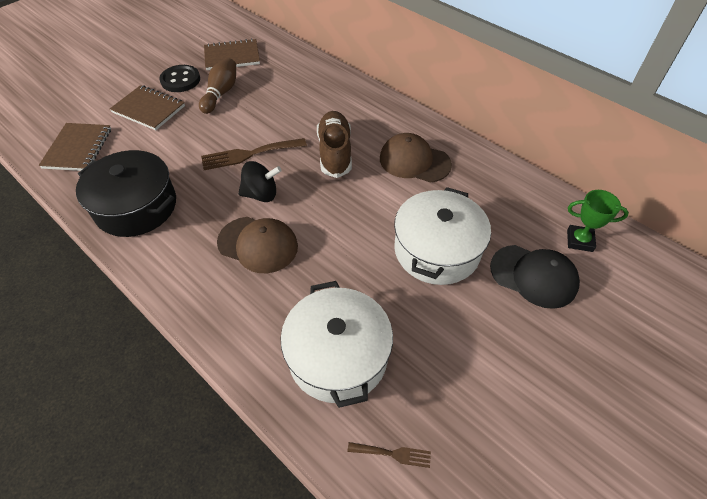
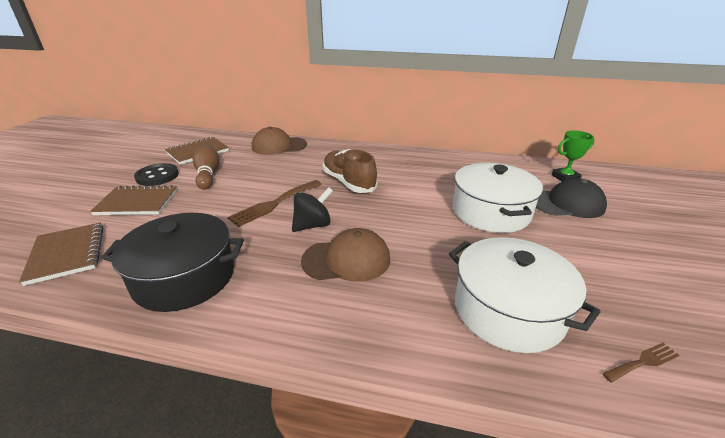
camera: 30 degrees left, 20 degrees down
brown cap [380,133,452,183] -> brown cap moved to [252,127,307,155]

